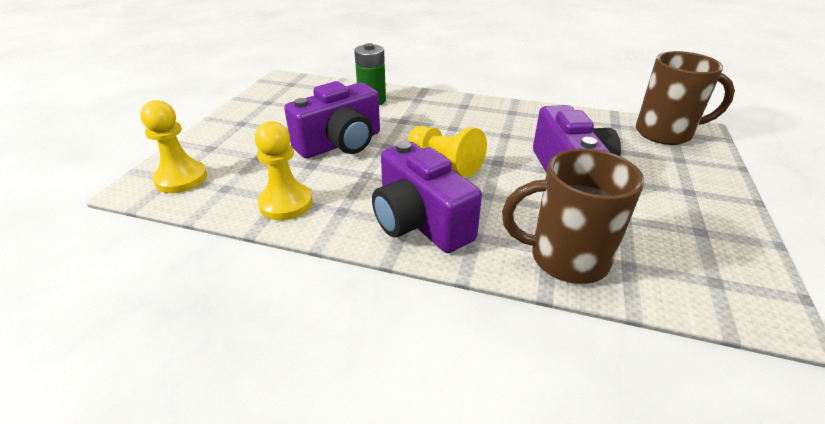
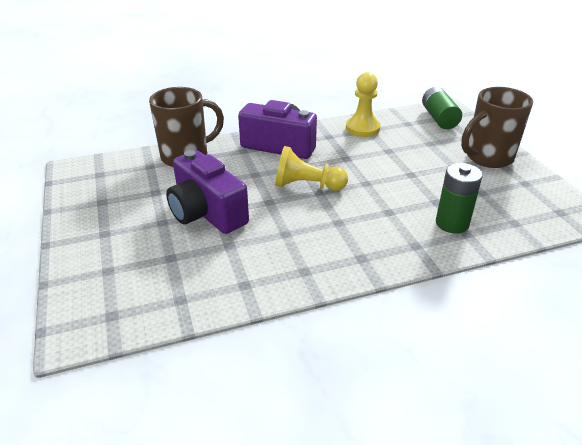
camera: 145 degrees right, 0 degrees up
yellow pawn [140,100,207,193] -> green battery [422,87,462,129]
purple camera [284,81,380,158] -> none
brown mug [636,51,735,145] -> brown mug moved to [461,87,533,168]

